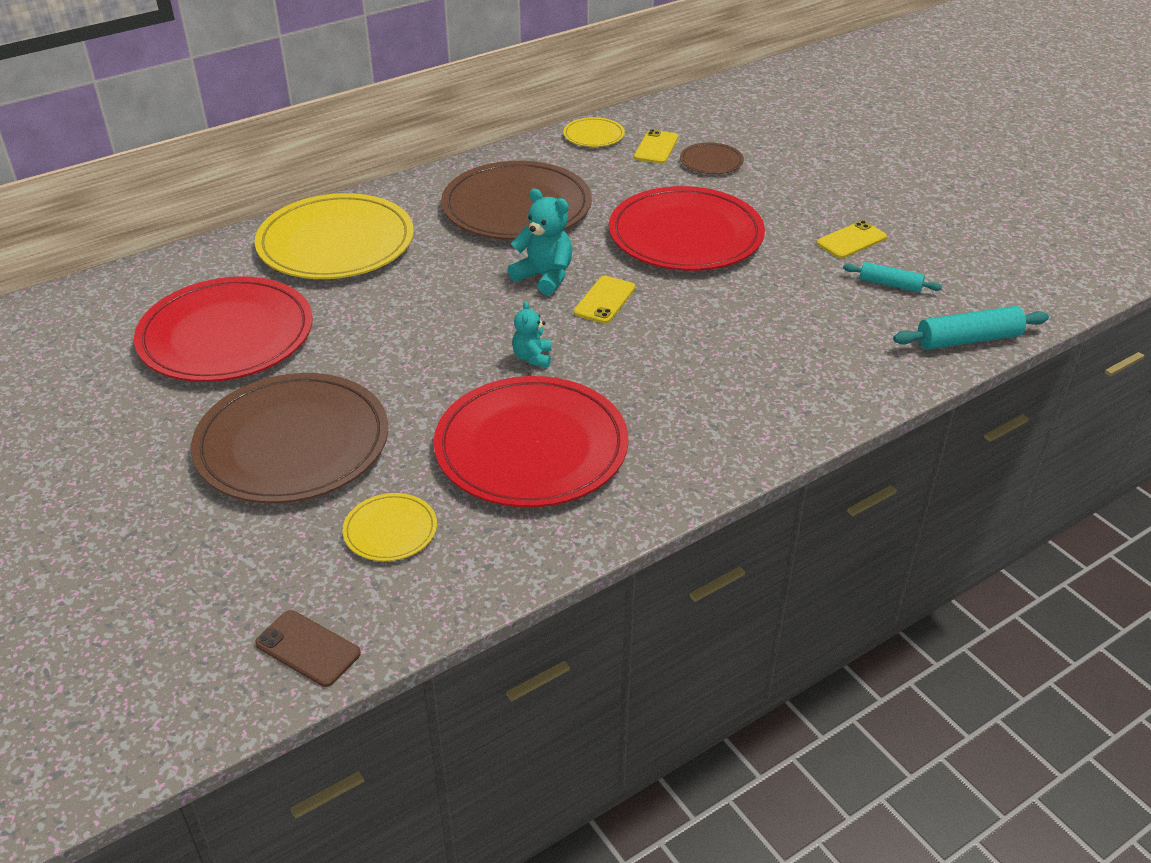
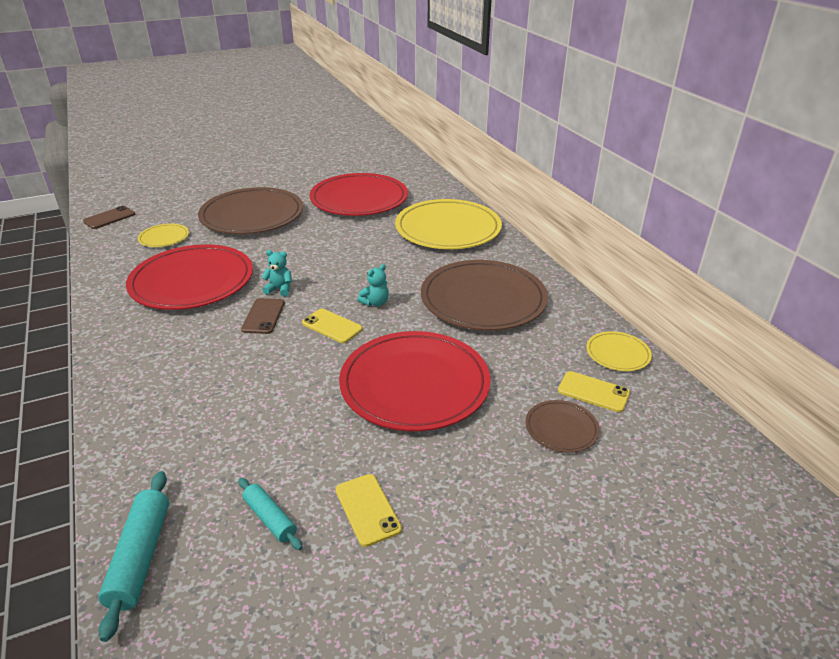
camera: 100 degrees right, 5 degrees down
turquoise teddy bear [507,189,572,295] -> turquoise teddy bear [358,264,389,306], size x0.62
turquoise rolling pin [843,262,942,292] -> turquoise rolling pin turned 75 degrees counterclockwise [238,478,303,550]
none -> brown phone [241,298,285,334]

